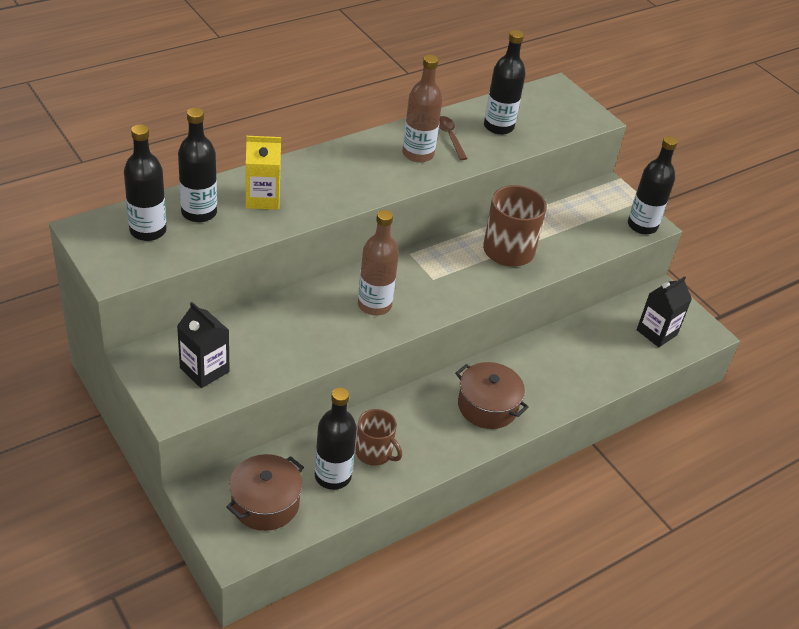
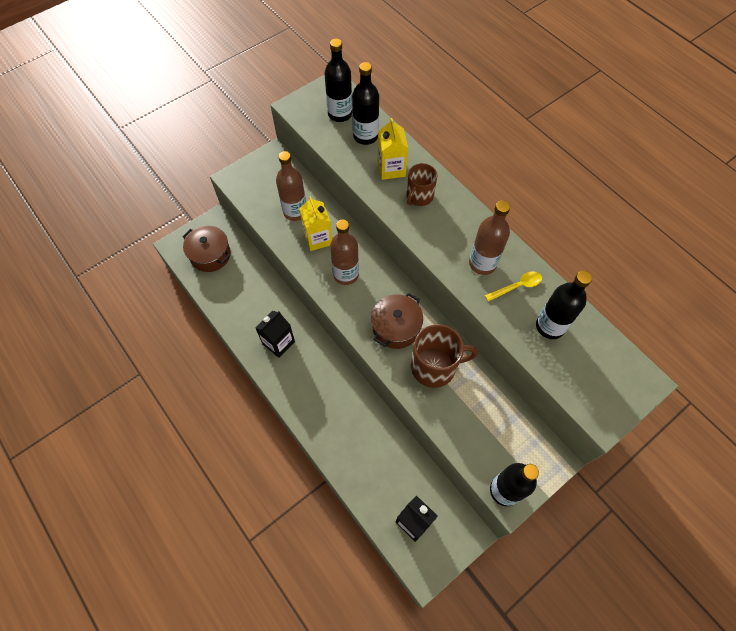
camera: 90 degrees right, 20 degrees up
black carton [177,302,230,388] -> black carton moved to [255,311,295,358]
black bottle [315,387,357,490] -> none
brown mug [355,409,402,466] -> brown mug moved to [407,163,437,206]
brown spoon [439,116,468,160] -> yellow spoon [485,271,542,302]
brown pot [455,362,529,429] -> brown pot moved to [371,293,423,349]
none -> brown bottle [276,151,306,221]
none -> yellow carton [299,196,332,251]

